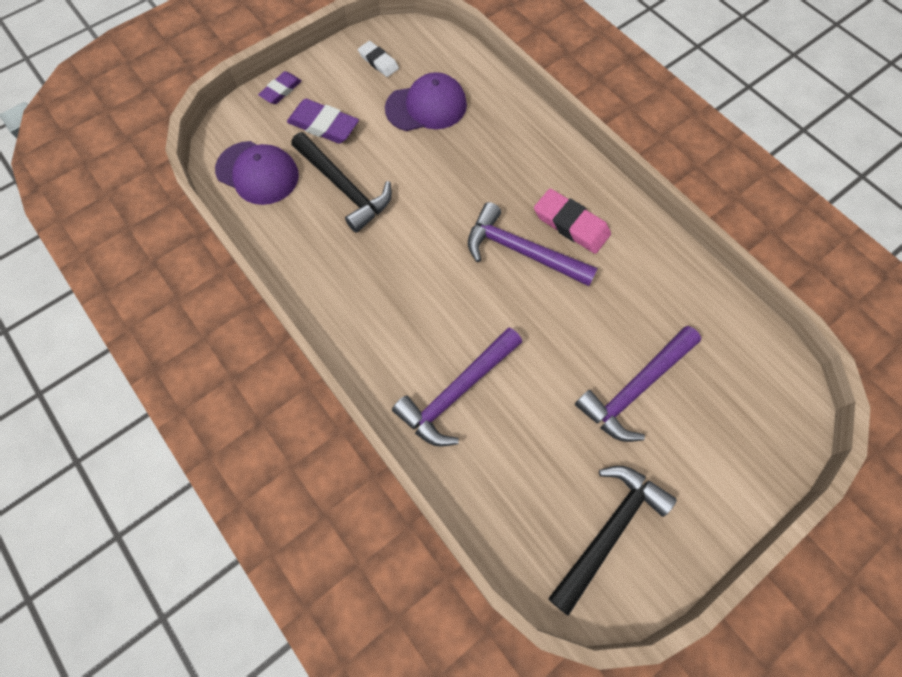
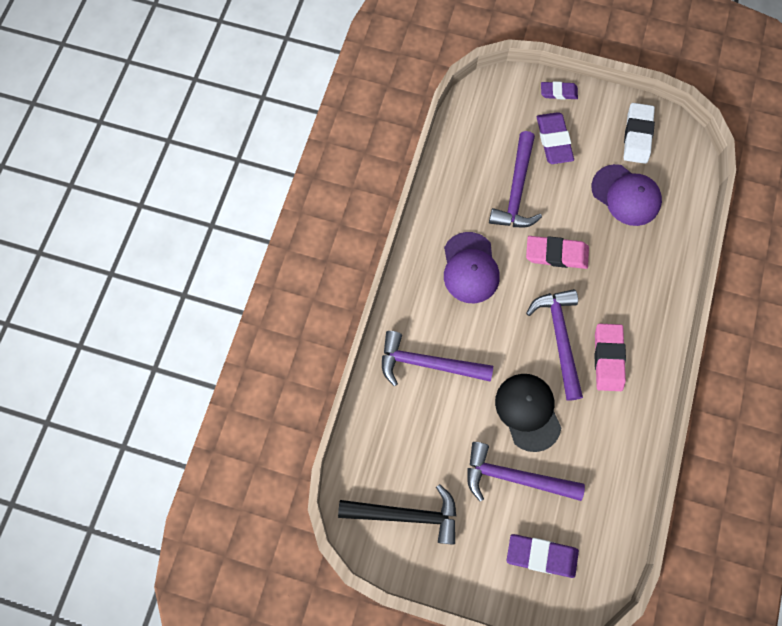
camera: 55 degrees right, 5 degrees up
purple cap [215,141,299,205] -> purple cap moved to [444,232,500,303]
black hammer [291,132,392,233] -> purple hammer [489,131,542,227]
white eraser [358,41,399,77] -> white eraser [624,103,655,164], size x1.57
none -> black cap [495,374,561,452]
none -> purple eraser [506,534,579,578]
none -> pink eraser [526,236,589,269]

